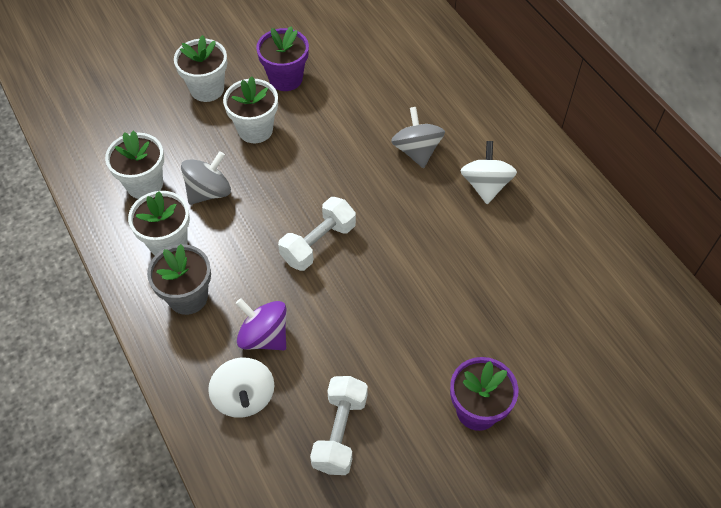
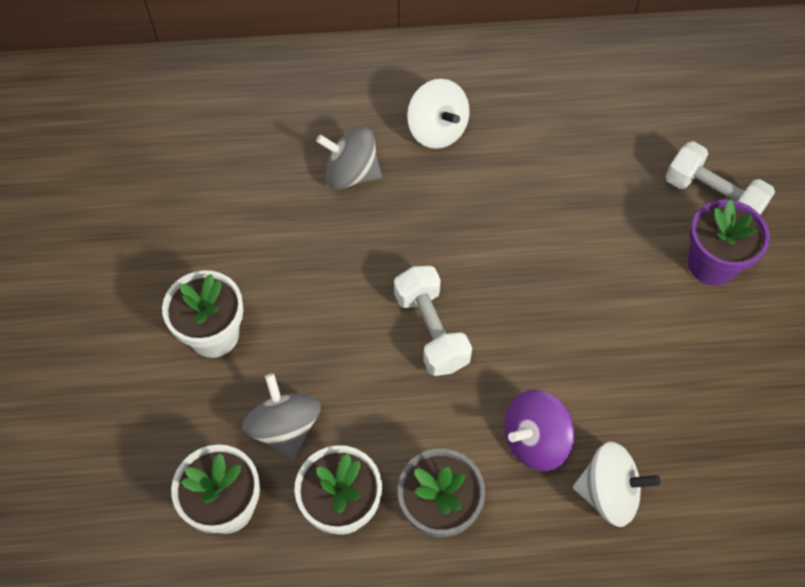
camera: 65 degrees left, 5 degrees up
white flower pot [174,35,227,102] -> none
purple flower pot [256,26,309,91] -> none
white dumbbell [310,376,368,475] -> white dumbbell moved to [666,141,775,215]
white spinning top [461,141,517,204] -> white spinning top turned 150 degrees counterclockwise [407,79,470,149]

